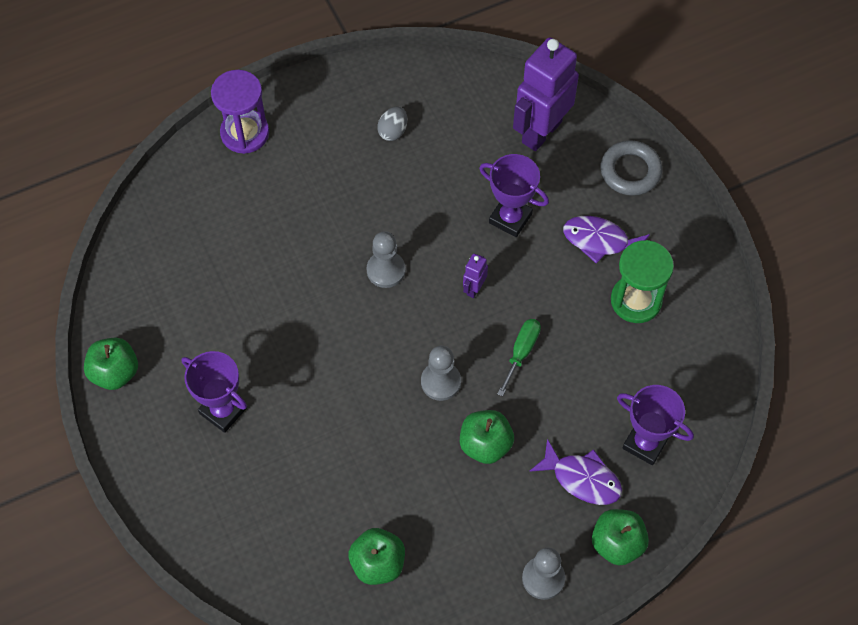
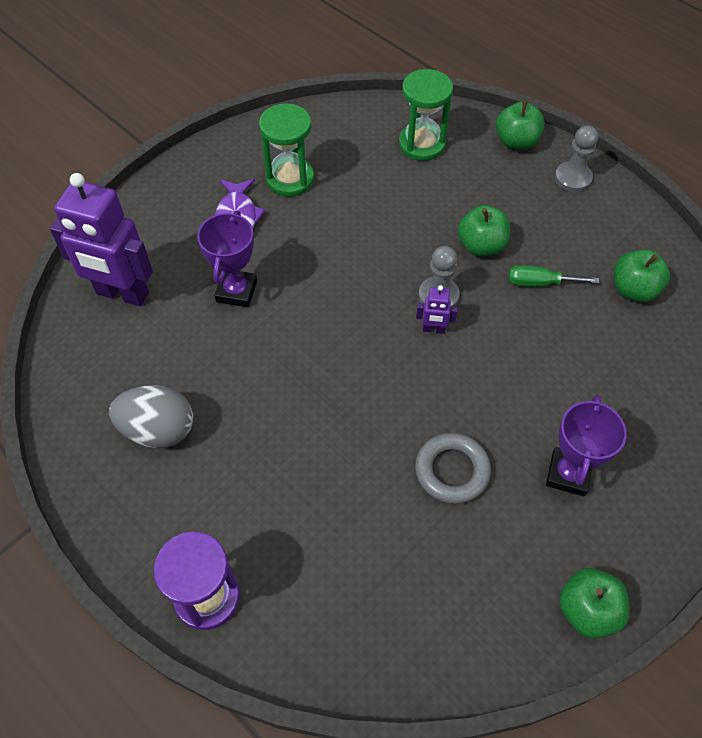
camera: 110 degrees left, 5 degrees down
grey pawn [367,231,405,288] -> none
grey egg [377,106,407,141] -> grey egg [109,385,193,448], size x1.80
purple robot [463,254,488,298] -> purple robot moved to [416,285,458,334]
green screwdriver [497,319,541,396] -> green screwdriver moved to [509,265,599,287]
purple fish [529,439,622,505] -> none
grey ring [601,140,662,196] -> grey ring moved to [415,433,491,504]
purple trophy [617,385,694,465] -> green hourglass [399,69,453,161]

